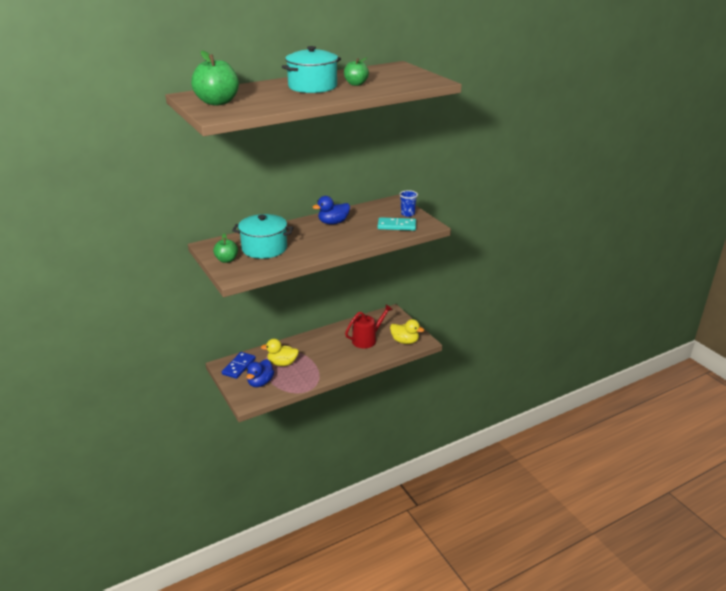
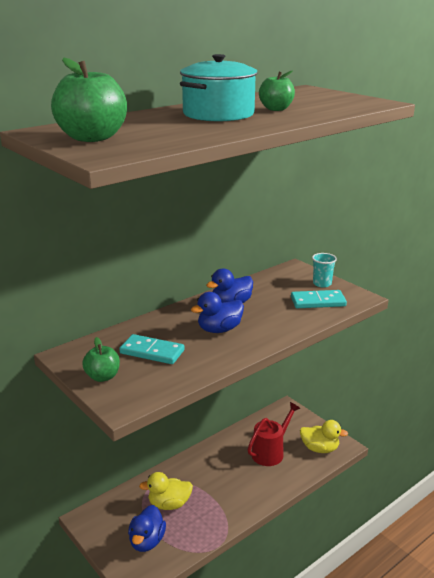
camera: 10 degrees left, 5 degrees down
blue domino [222,352,256,379] -> none
turquoise pot [232,214,294,259] -> turquoise domino [119,334,184,364]
blue cup [399,190,418,217] -> turquoise cup [312,253,337,288]
none -> blue duck [191,292,244,333]

